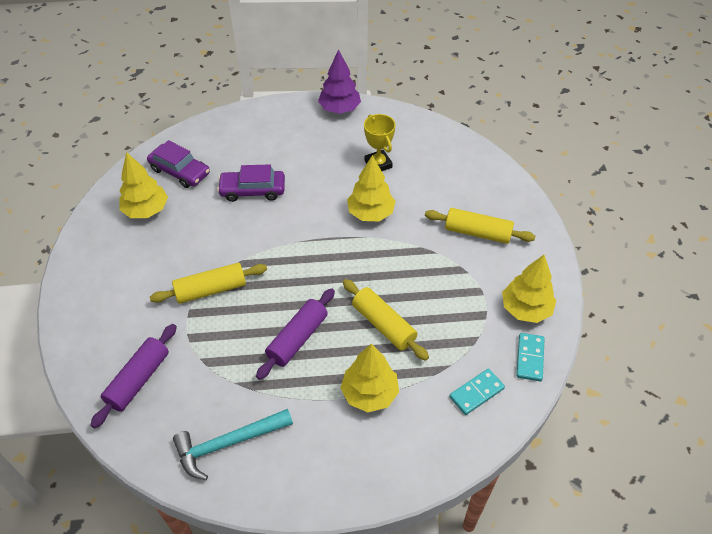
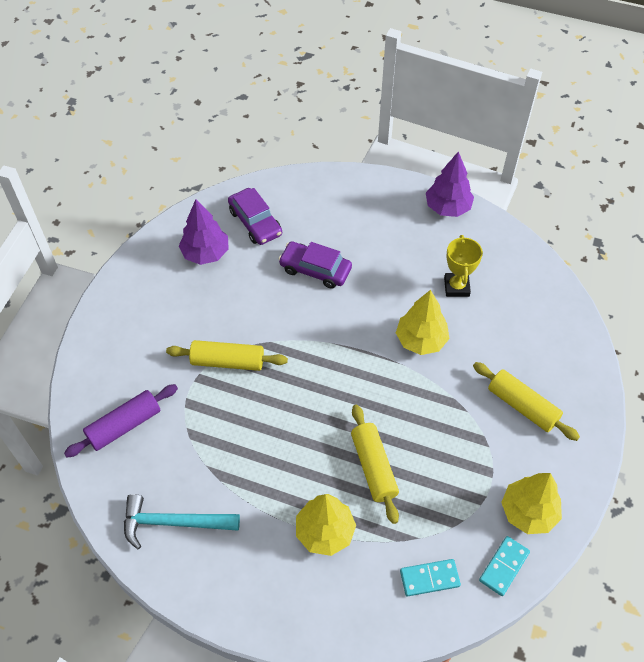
camera: 25 degrees right, 5 degrees up
yellow tree [119,152,168,218] -> purple tree [179,199,229,265]
purple rolling pin [256,288,335,380] -> none

